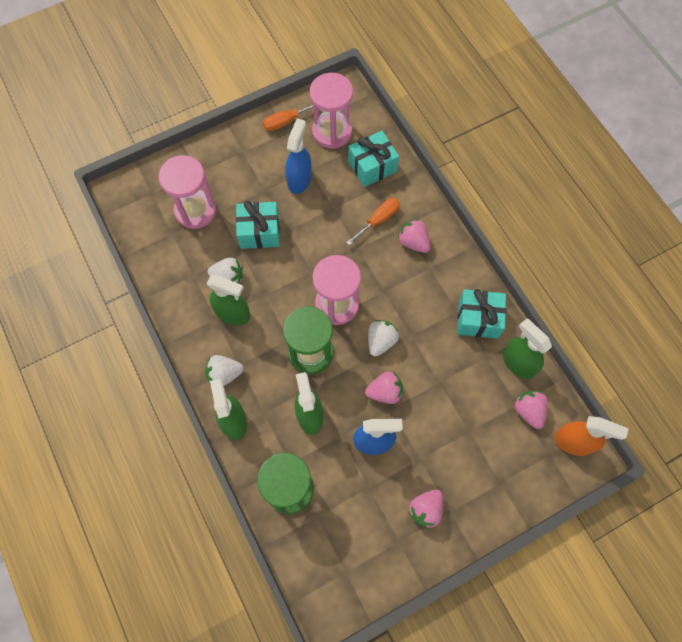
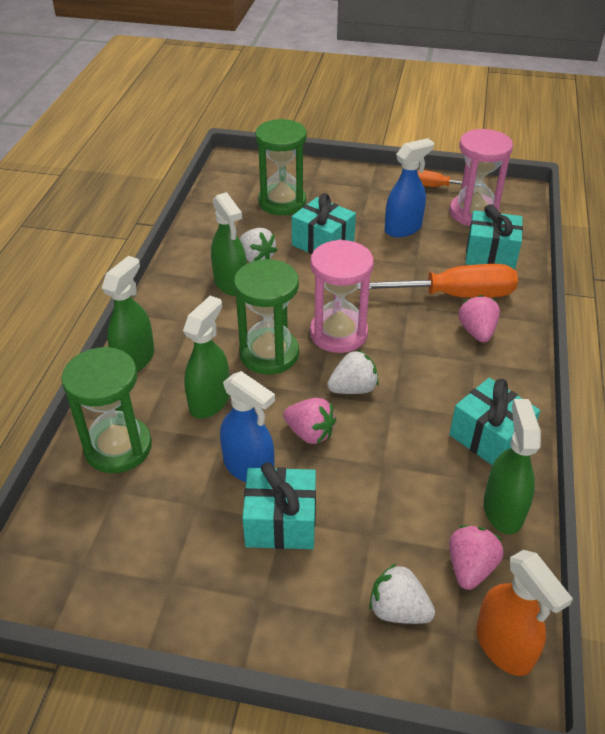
camera: 40 degrees right, 25 degrees down
pink hourglass [158,155,216,229] -> green hourglass [255,119,307,215]
white strawberry [205,355,244,386] -> white strawberry moved to [369,564,435,624]
orange screwdriver [346,198,400,245] -> orange screwdriver [358,264,518,298], size x1.74
pink strawberry [408,489,443,529] -> none
none -> turquoise gift [242,462,316,549]

